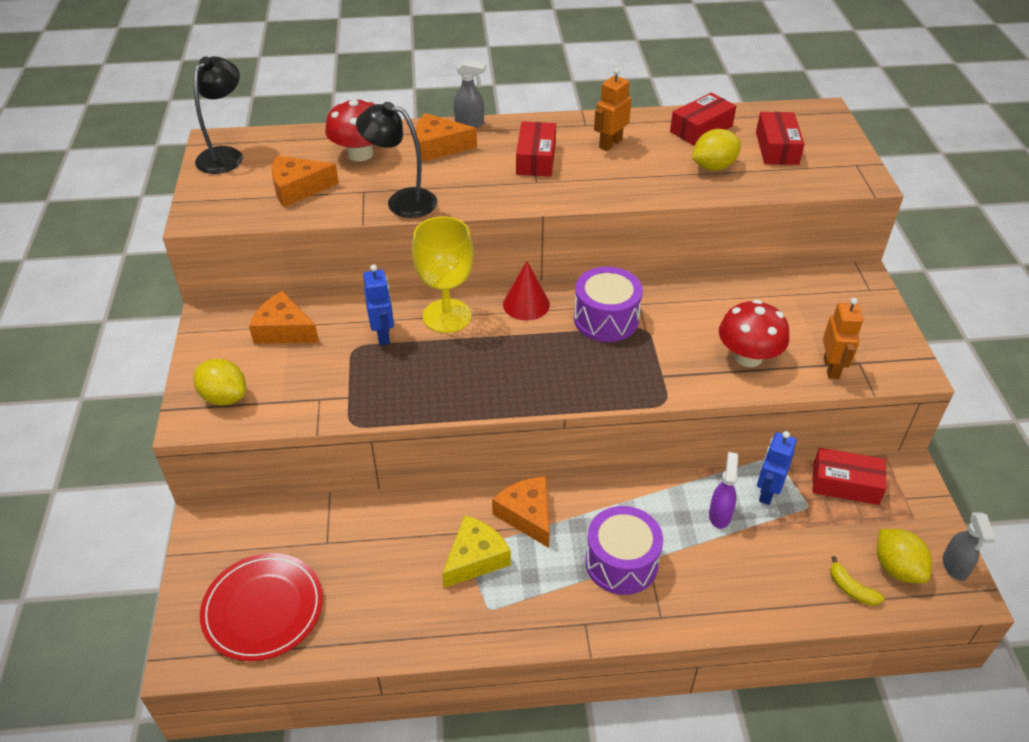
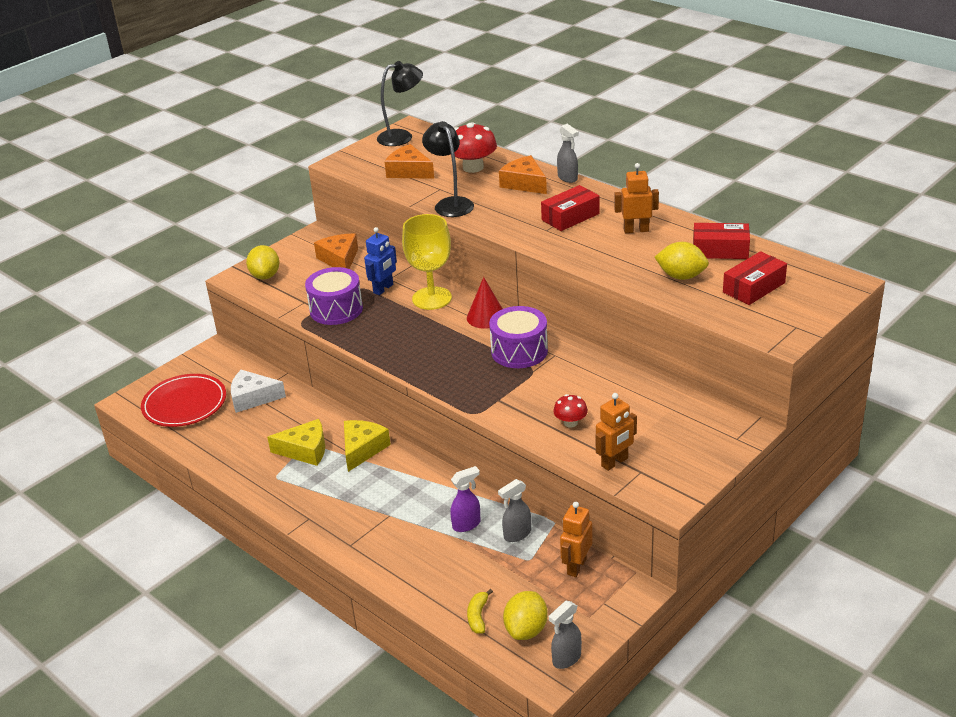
camera: 50 degrees right, 10 degrees down
orange cheese [492,476,550,548] -> yellow cheese [344,420,391,472]
purple drum [585,506,663,595] -> purple drum moved to [305,267,363,325]
red mushroom [719,300,789,367] -> red mushroom [553,394,588,428], size x0.55
blue robot [757,431,797,505] -> grey spray bottle [498,479,531,542]
red box [813,448,887,505] -> orange robot [560,502,592,577]
none -> white cheese [231,370,286,413]

